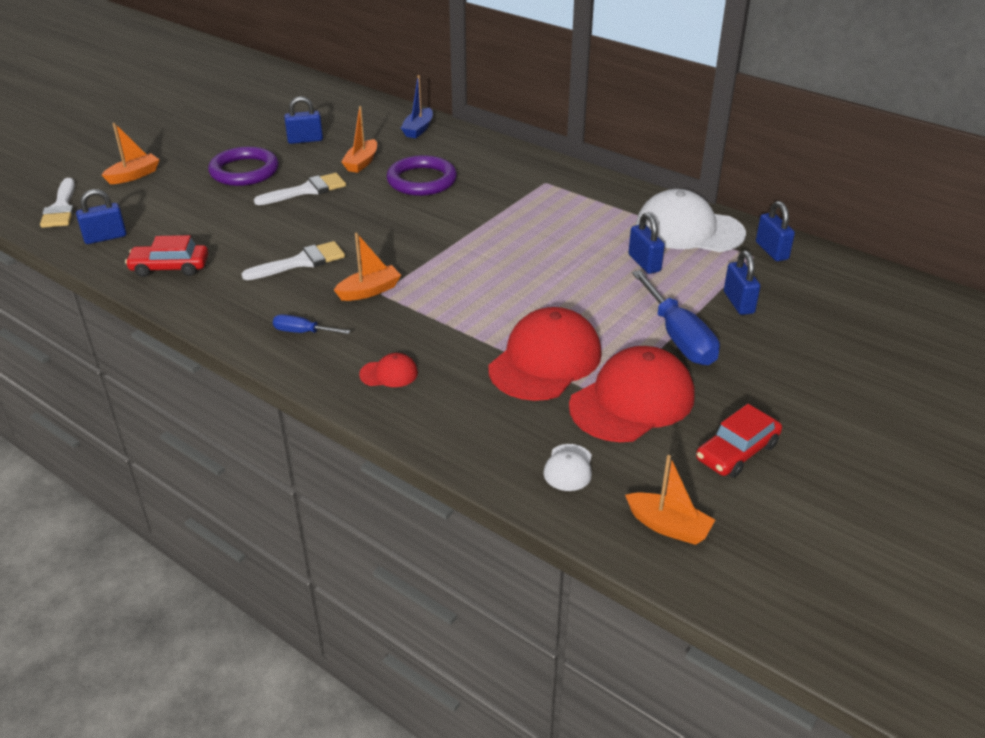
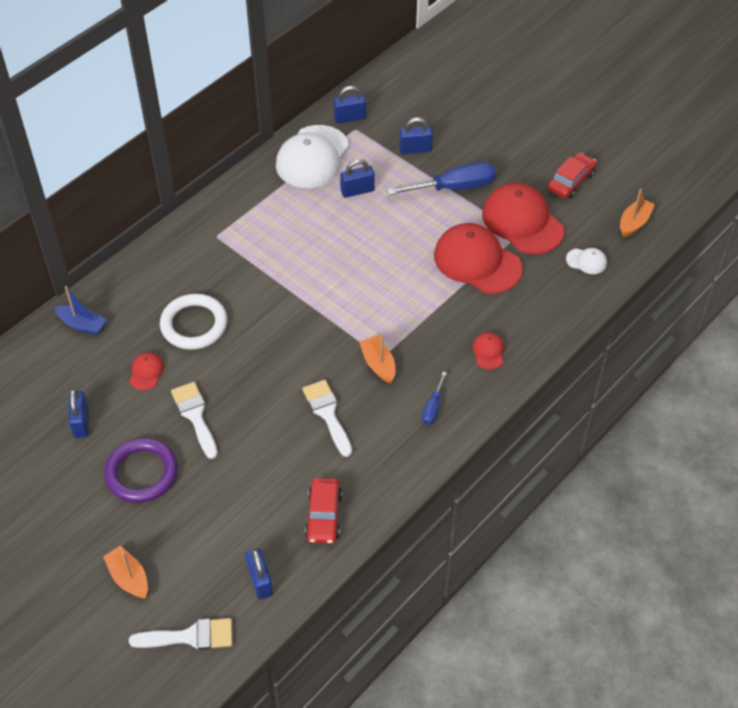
camera: 85 degrees left, 15 degrees up
orange boat [341,106,377,173] -> red cap [129,352,164,390]
purple ring [387,155,457,196] -> white ring [160,294,227,350]
red car [696,404,782,477] -> red car turned 105 degrees counterclockwise [548,153,597,198]

